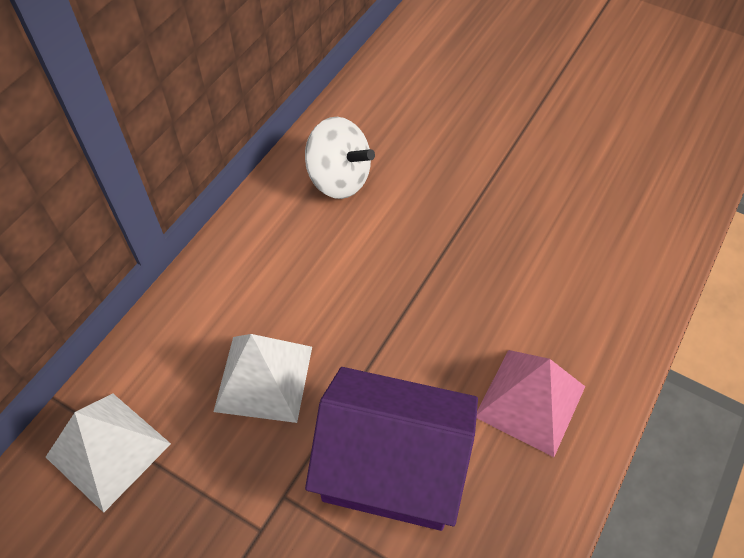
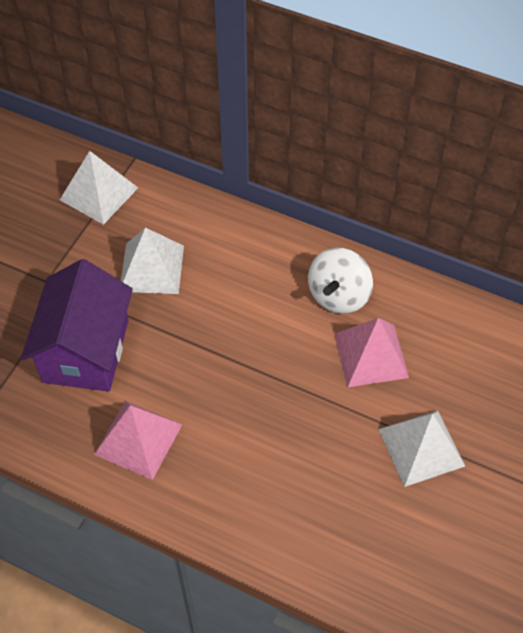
camera: 85 degrees right, 0 degrees up
none -> pink pyramid [335,318,409,387]
none -> white pyramid [379,410,465,487]

